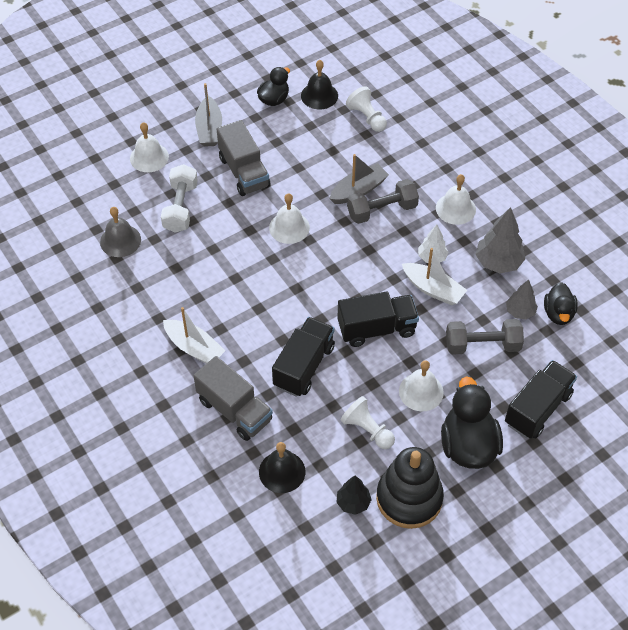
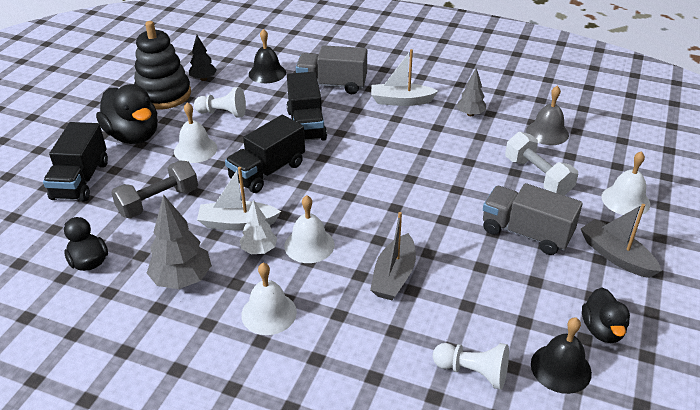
camera: 145 degrees right, 15 degrees down
white bell [269,193,310,244] -> white bell moved to [284,195,335,263]
grey dumbbell [347,179,419,224] -> none
grey tree [506,279,538,320] -> grey tree moved to [456,68,486,116]

